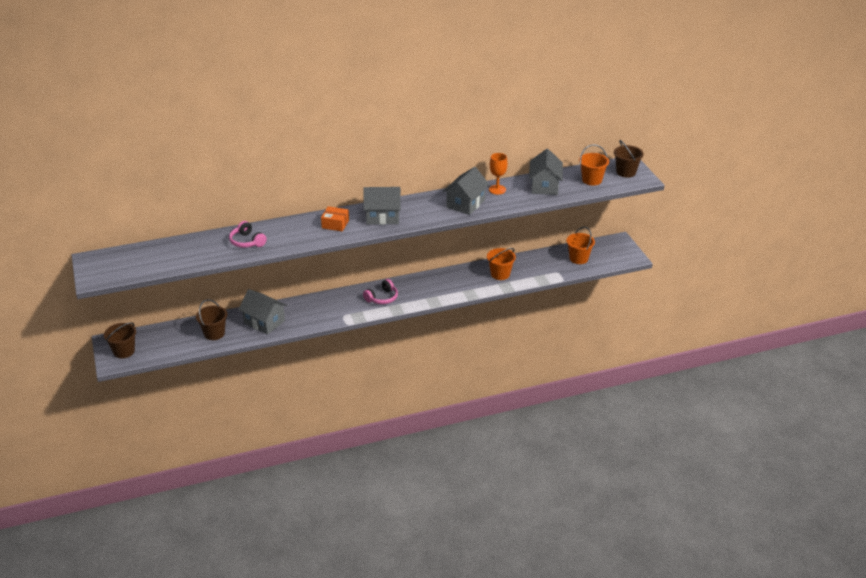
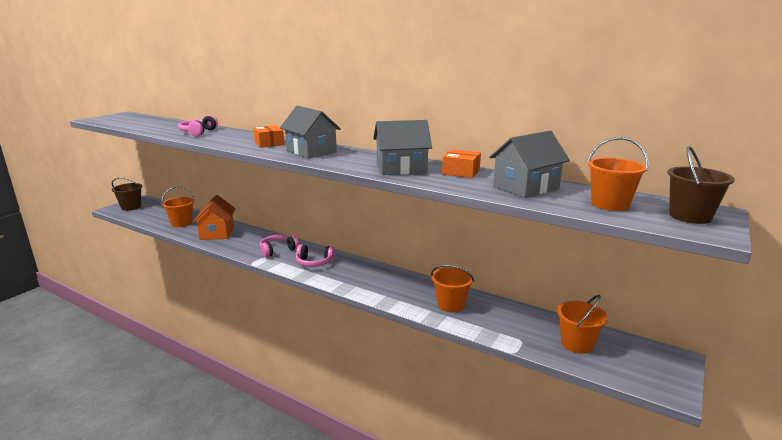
camera: 50 degrees right, 15 degrees down
brown bucket [196,299,227,340] -> orange bucket [162,187,195,227]
grey house [238,289,287,335] -> orange house [192,195,236,240]
orange goblet [489,153,508,195] -> orange box [442,149,481,178]
none -> pink headphones [260,235,299,258]

